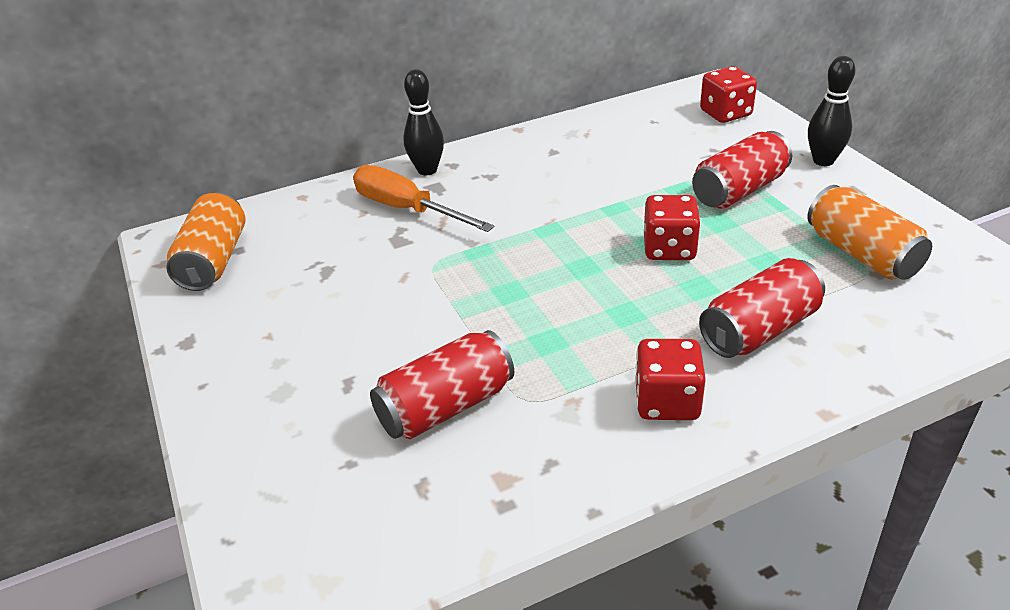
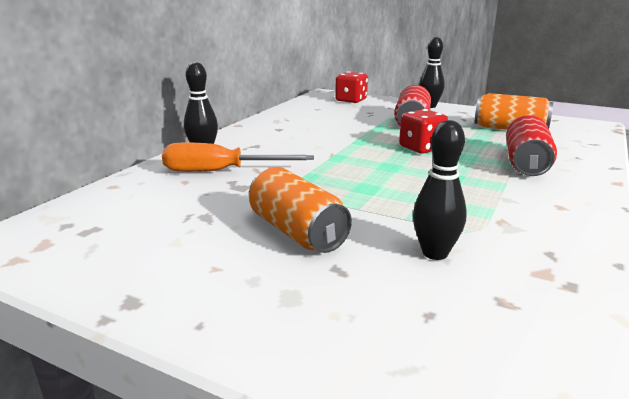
camera: 40 degrees left, 15 degrees down
orange can [166,192,245,291] -> orange can moved to [249,167,352,253]
red can [370,330,514,439] -> black bowling pin [413,120,467,260]
red dice [635,339,706,420] -> none

